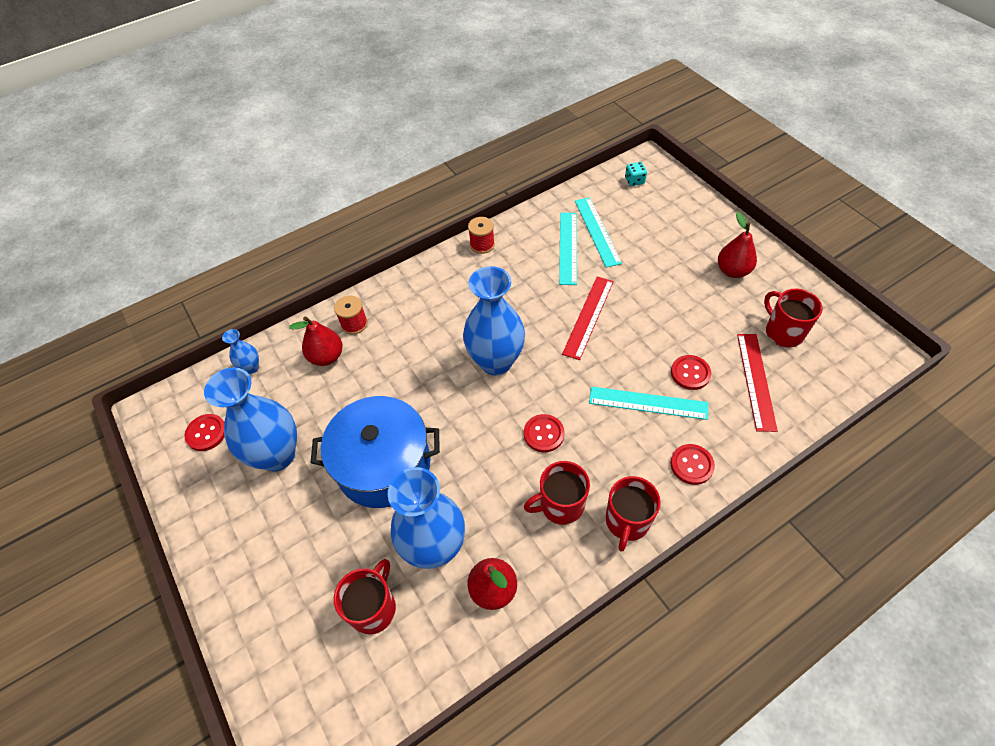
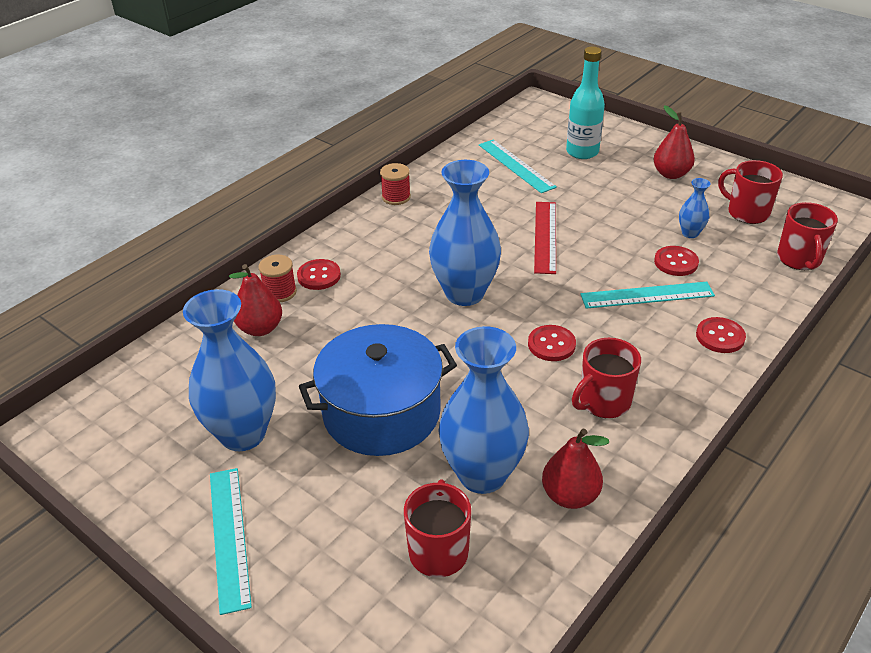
camera: 20 degrees left, 15 degrees down
red button [184,414,224,451] -> red button moved to [297,259,341,290]
blue vase [222,329,259,374] -> blue vase moved to [679,178,711,238]
turquoise ruler [559,213,577,285] -> turquoise ruler moved to [210,468,252,615]
red mug [605,476,661,552] -> red mug moved to [777,202,838,270]
turquoise dice [625,162,647,186] -> none
red ruler [737,334,778,432] -> none
none -> turquoise bottle [566,46,605,159]

